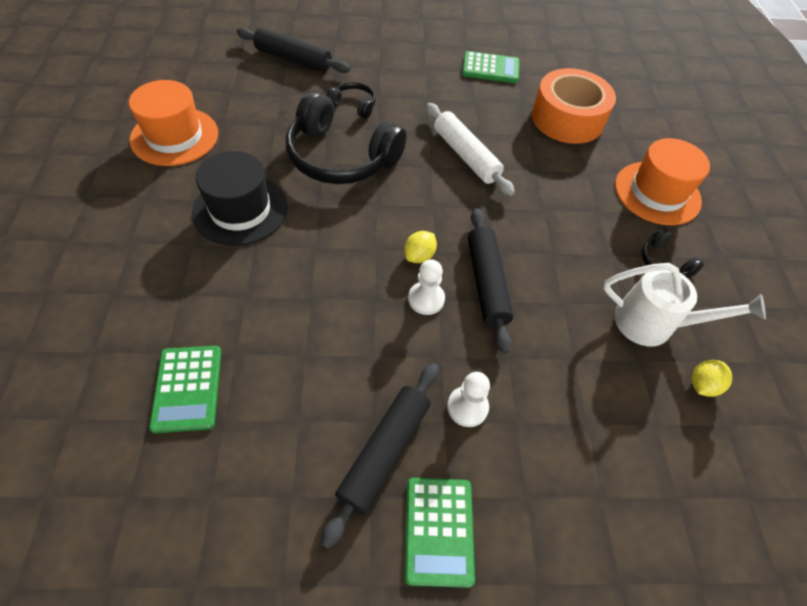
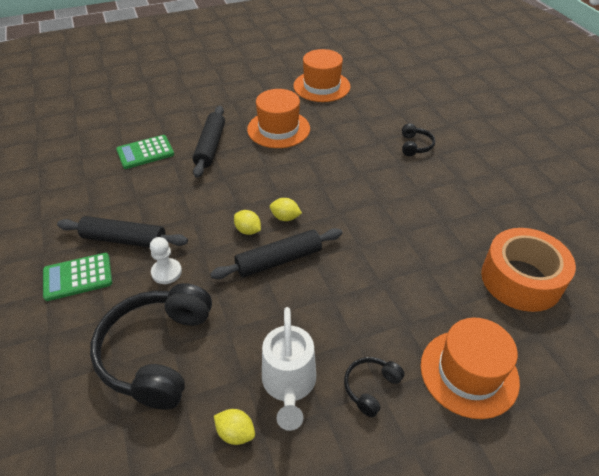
camera: 75 degrees right, 10 degrees down
black hat [192,151,288,246] -> orange hat [247,89,310,148]
black rolling pin [237,27,350,73] -> black rolling pin moved to [193,106,225,178]
black headphones [286,91,406,184] -> black headphones moved to [90,283,212,410]
white pawn [408,260,445,315] -> yellow lemon [234,210,261,235]
white rolling pin [426,103,515,196] -> none
green calculator [462,51,520,83] -> none

